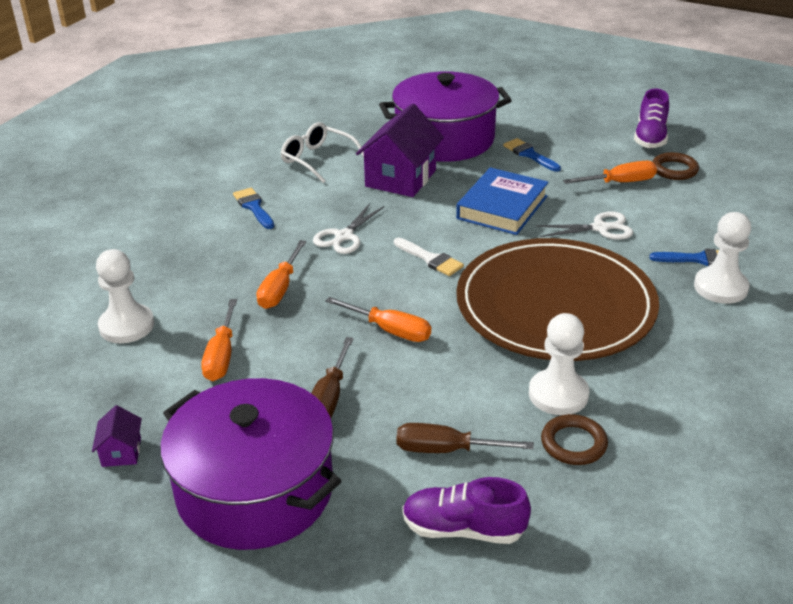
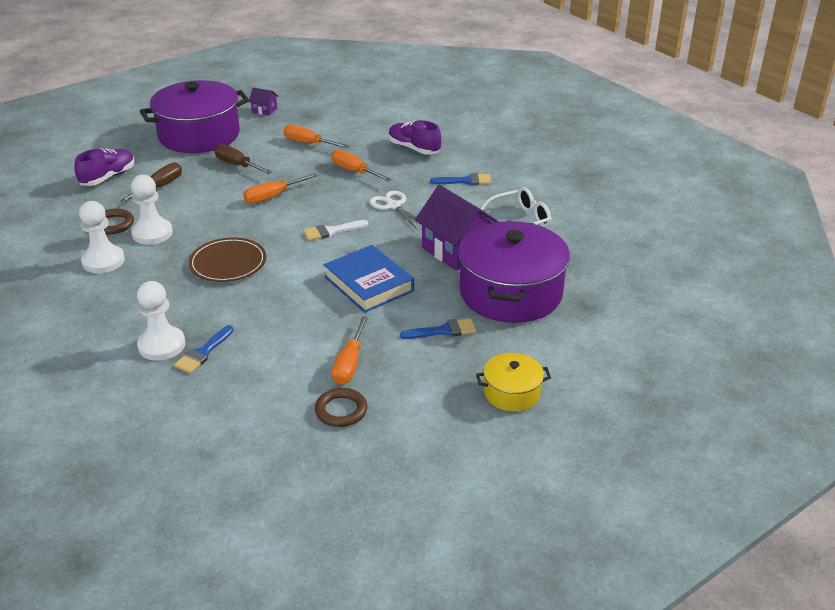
camera: 115 degrees right, 0 degrees up
white pawn [96,249,154,343] -> white pawn moved to [79,201,125,273]
brown plate [456,238,659,361] -> brown plate [189,237,266,282], size x0.50
white scissors [536,211,633,240] -> none
purple shoe [634,89,669,148] -> purple shoe moved to [388,120,441,155]
none -> yellow pot [476,353,551,412]

